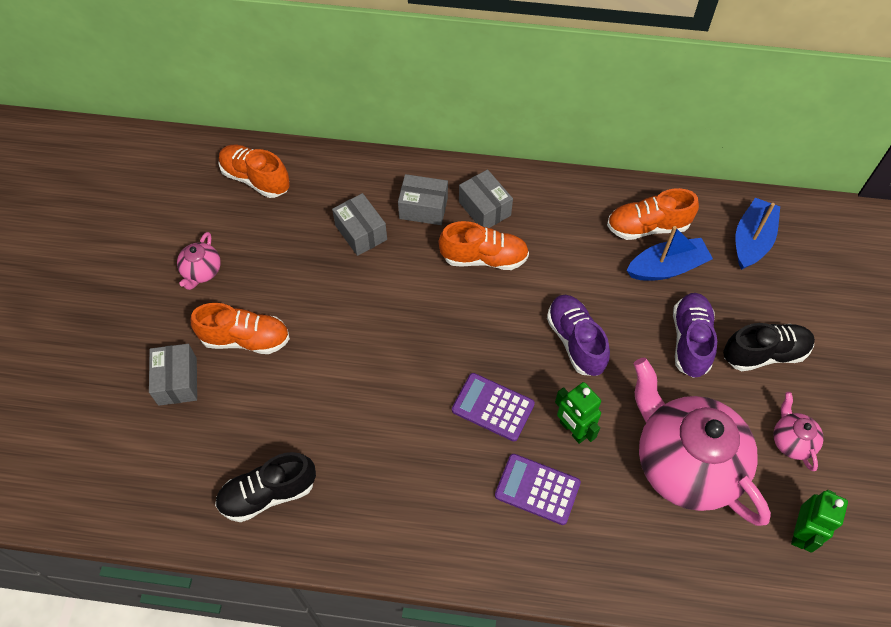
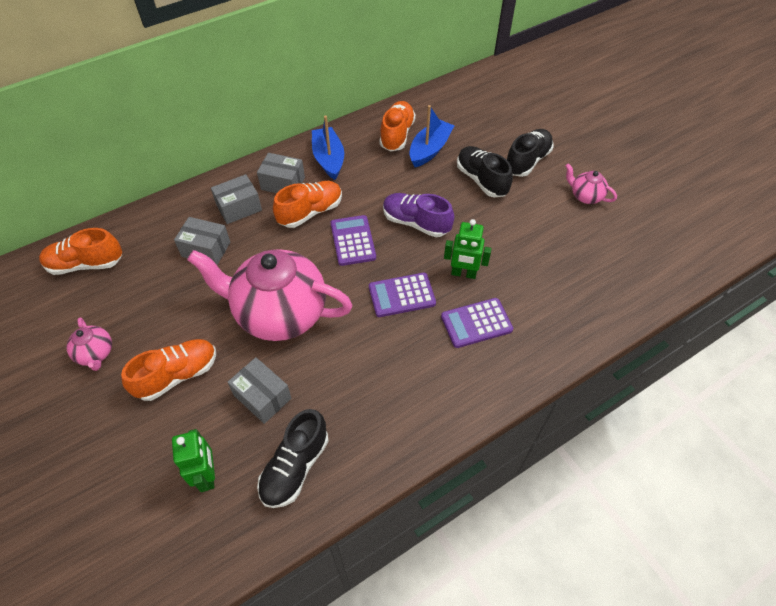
camera: 40 degrees left, 5 degrees down
grey box [149,344,197,406] -> grey box moved to [227,357,291,424]
orange shoe [607,188,699,240] -> orange shoe turned 150 degrees clockwise [380,101,416,151]
pink teapot [634,358,771,526] -> pink teapot moved to [187,249,352,341]
purple shoe [673,293,717,378] -> black shoe [457,146,513,197]
blue boat [736,198,780,270] -> blue boat moved to [312,116,344,180]
green robot [791,490,848,553] -> green robot moved to [172,429,215,492]
none -> purple calculator [331,215,376,266]

